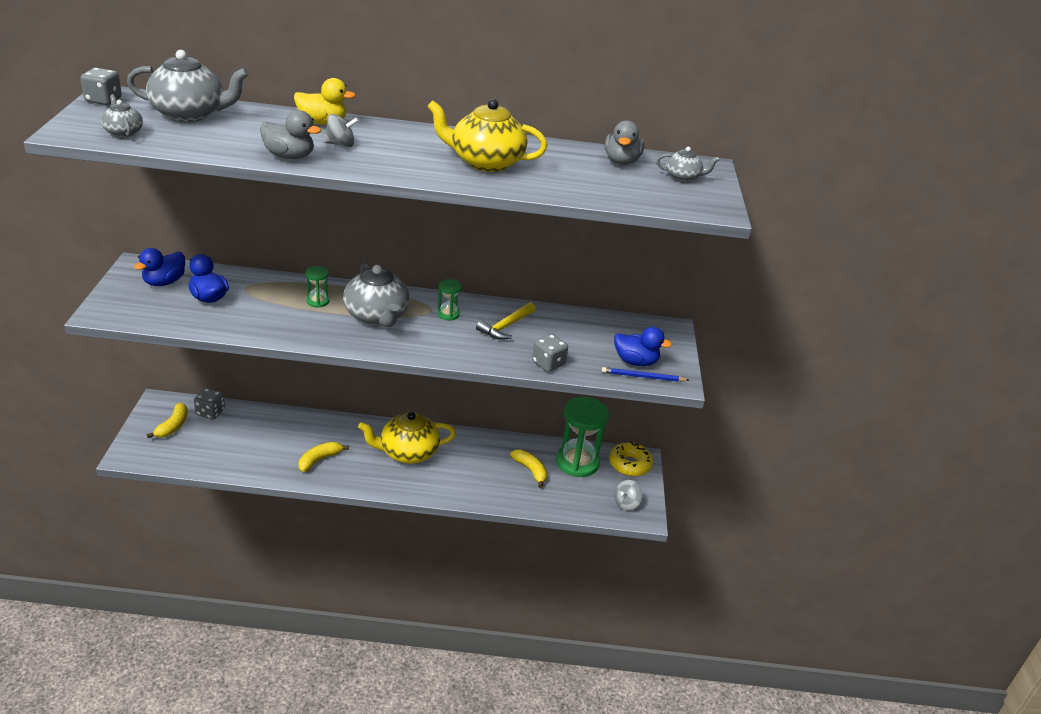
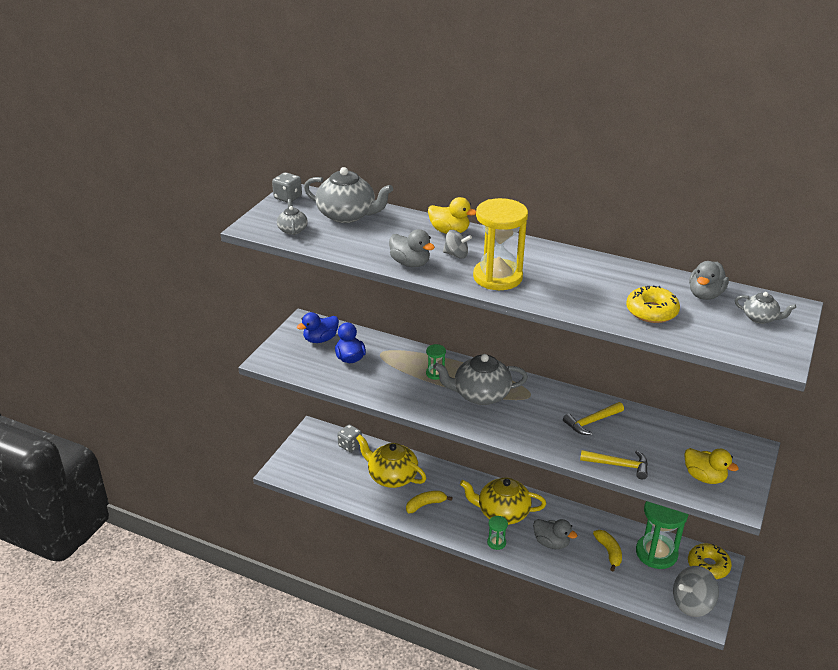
camera: 25 degrees right, 0 degrees up
yellow banana [147,403,188,438] -> none
grey teapot [343,262,410,327] -> grey teapot turned 90 degrees clockwise [433,354,528,405]
yellow teapot [427,99,547,172] -> yellow teapot moved to [356,435,426,488]
green hourglass [437,279,462,321] -> green hourglass moved to [487,516,508,550]
grey dice [532,334,568,372] -> yellow hammer [580,450,648,479]
blue pencil [602,367,689,382] -> none
blue duck [614,327,672,366] -> yellow duck [684,448,739,484]
grey spinning top [614,480,643,510] -> grey spinning top [673,566,719,617], size x1.72
none -> yellow hourglass [473,198,528,290]
none -> grey duck [533,519,577,549]
none -> yellow donut [626,286,680,323]

